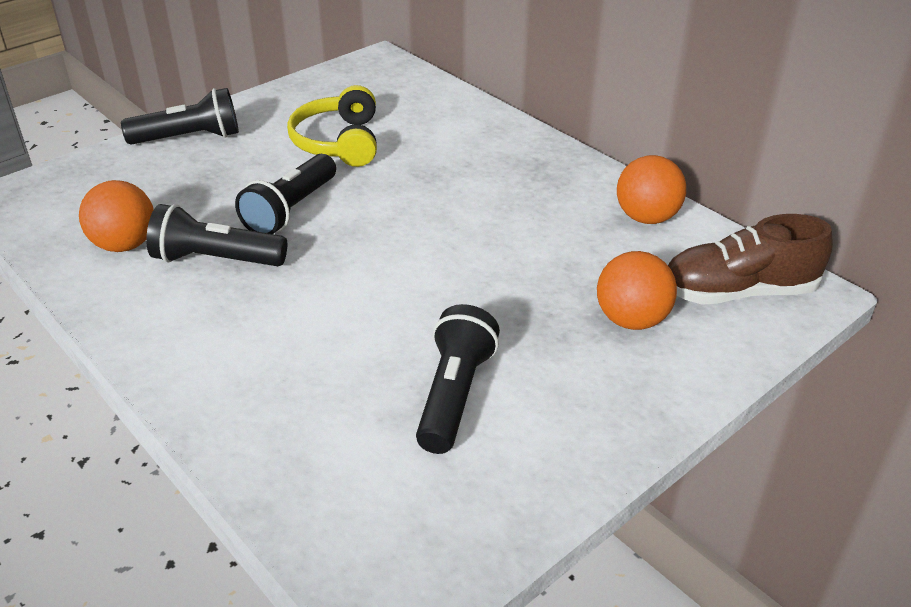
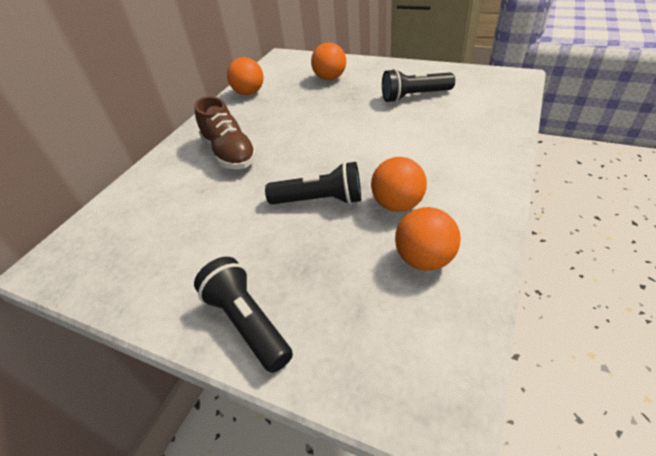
camera: 110 degrees left, 5 degrees up
black flashlight [146,204,287,266] -> orange ball [371,157,427,212]
yellow headphones [287,85,377,167] -> none
brown shoe [668,214,833,305] -> brown shoe moved to [194,96,258,169]

